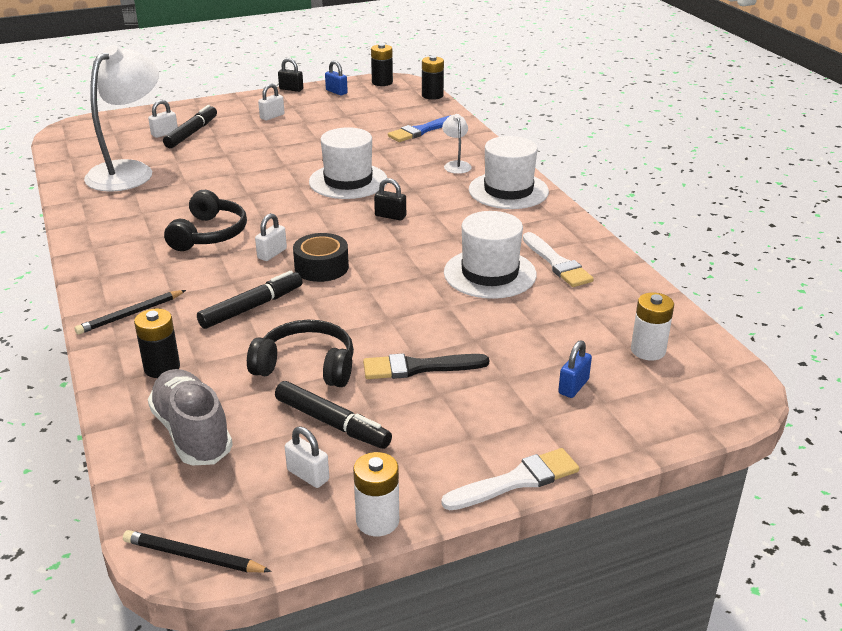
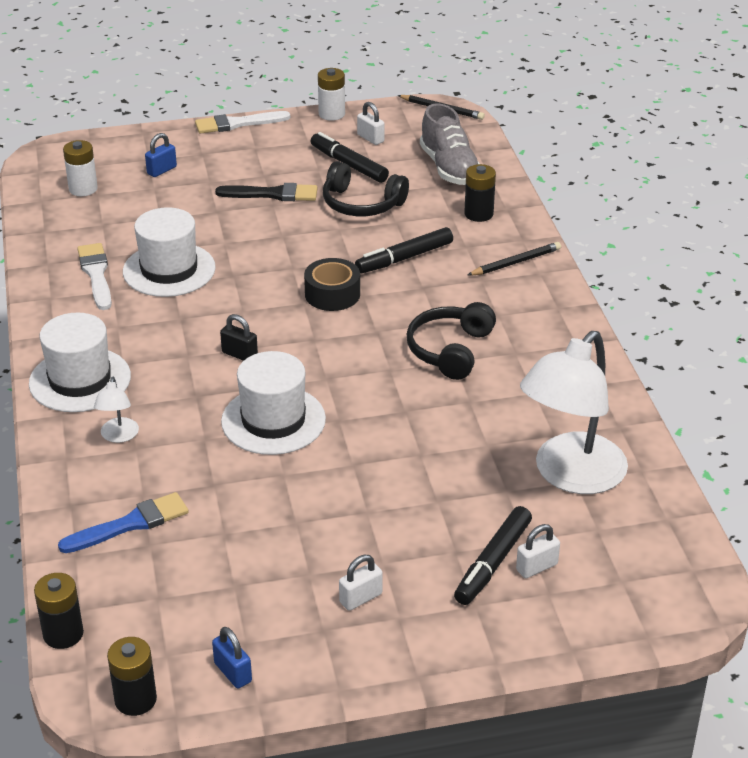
camera: 170 degrees left, 5 degrees up
white padlock [255,213,287,261] -> none
black padlock [278,58,303,92] -> none

